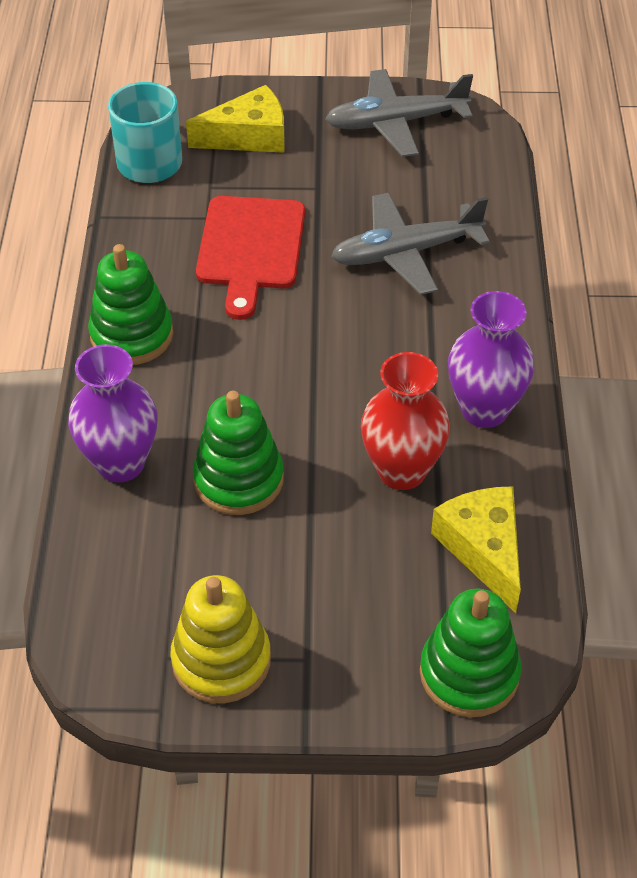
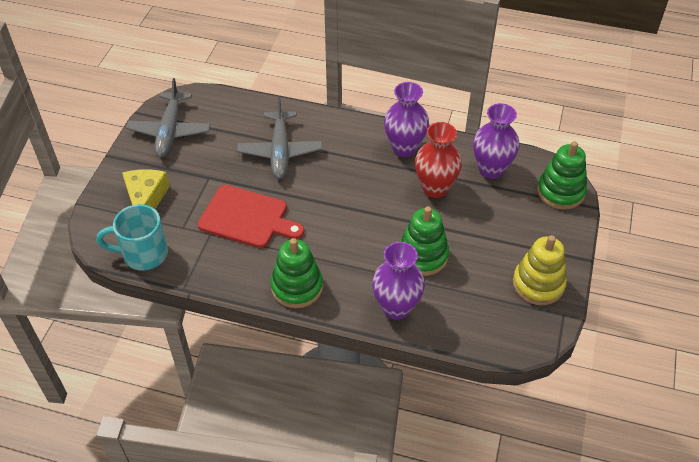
camera: 75 degrees left, 0 degrees up
yellow cheese [431,486,521,613] -> purple vase [473,103,520,179]

